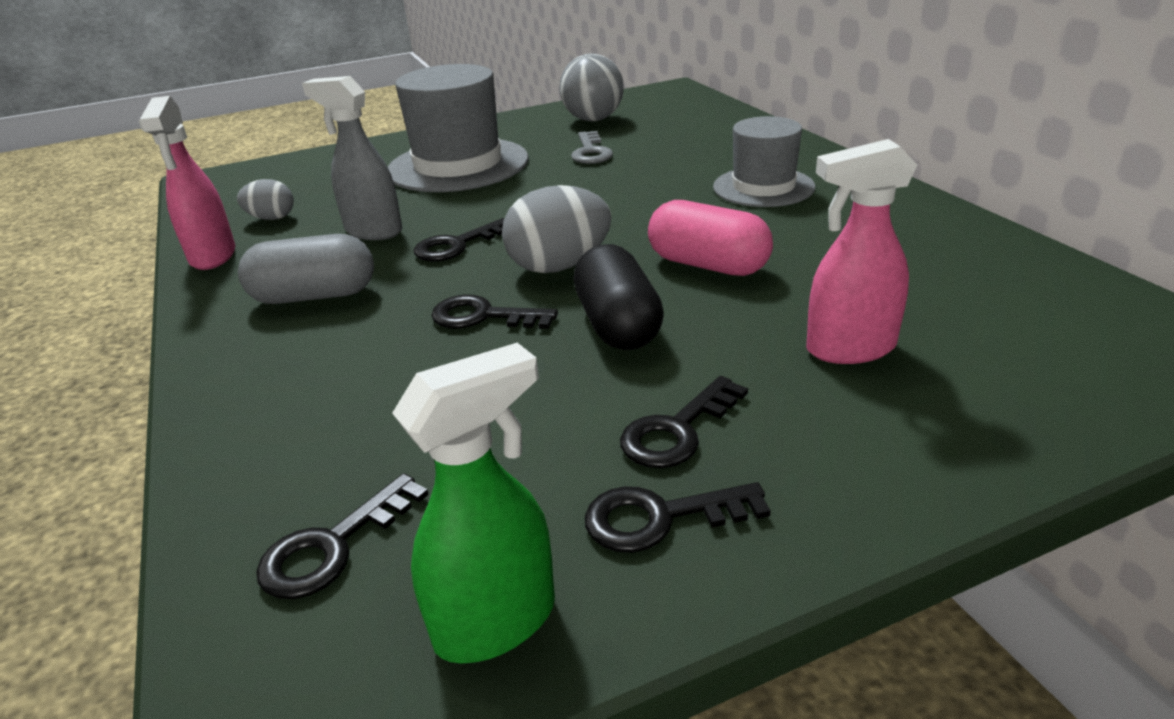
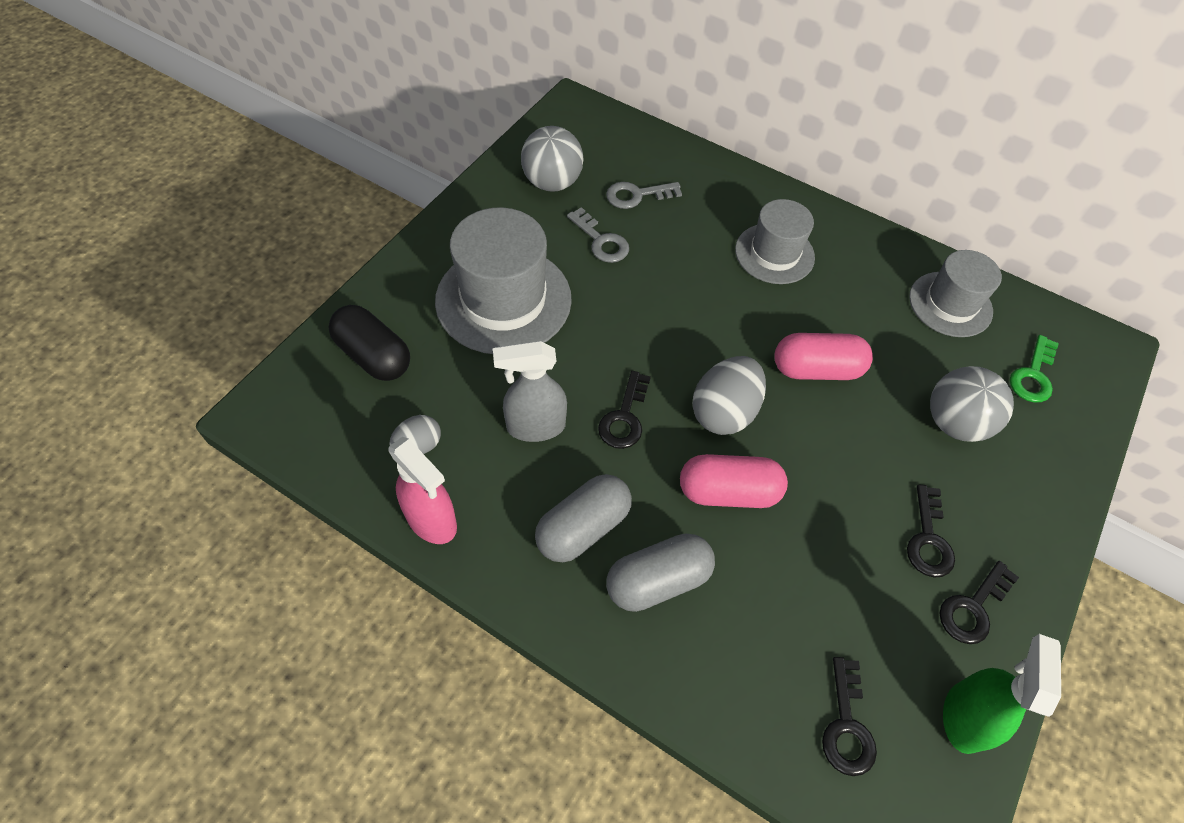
camera: 40 degrees left, 25 degrees up
black key [431,295,558,329] -> pink capsule [680,454,788,508]
black capsule [574,244,664,350] -> black capsule moved to [328,305,410,381]
pink spray bottle [806,139,917,364] -> grey ball [930,366,1014,442]
none -> grey key [606,182,682,209]
none -> grey capsule [606,534,715,612]
none -> grey hat [909,250,1002,337]
none -> green key [1010,335,1059,403]

